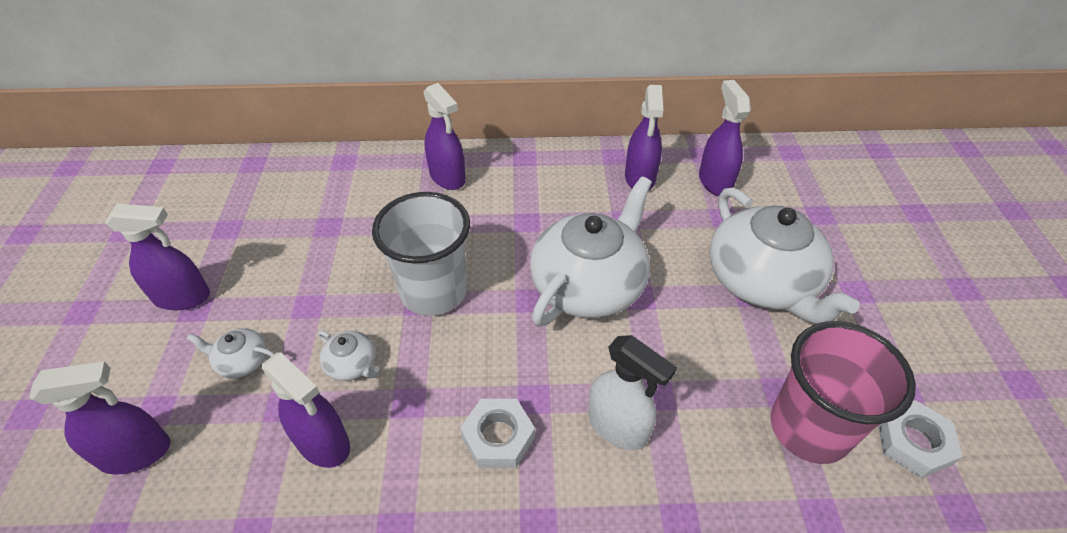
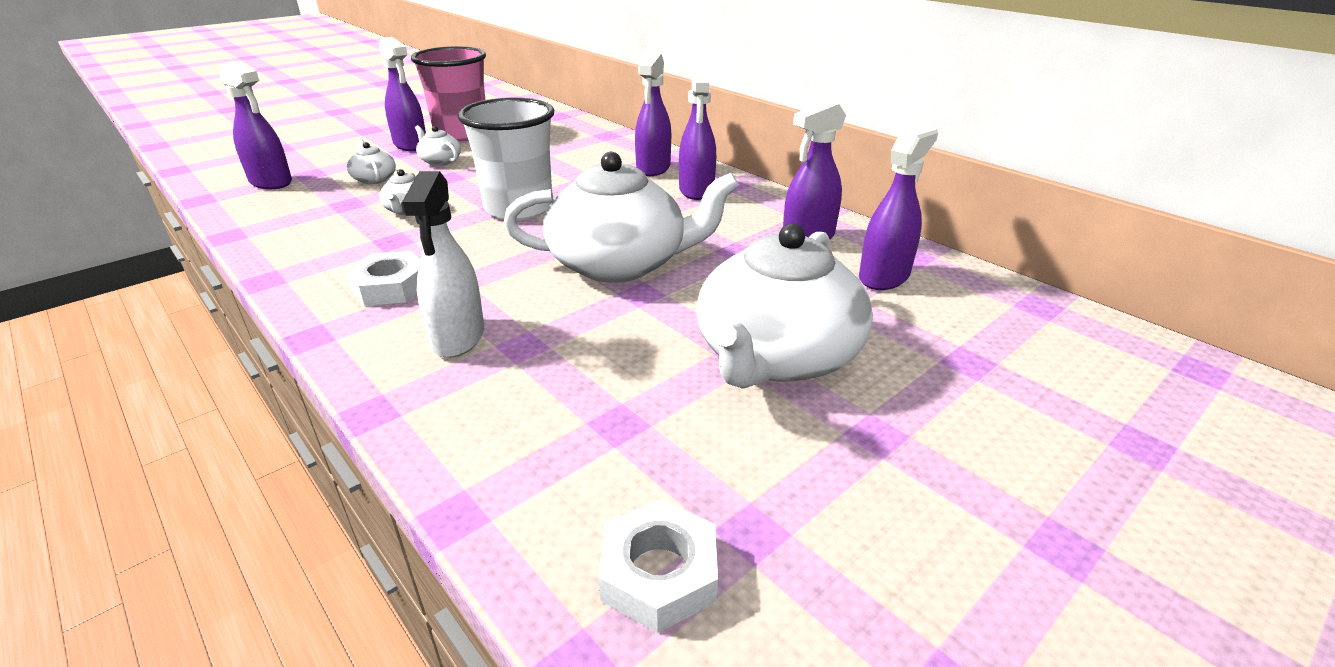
camera: 50 degrees right, 15 degrees down
purple spray bottle [262,353,350,468] -> purple spray bottle moved to [679,68,716,200]
pink cup [771,321,916,464] -> pink cup moved to [411,46,486,142]
none -> white teapot [415,125,461,166]

